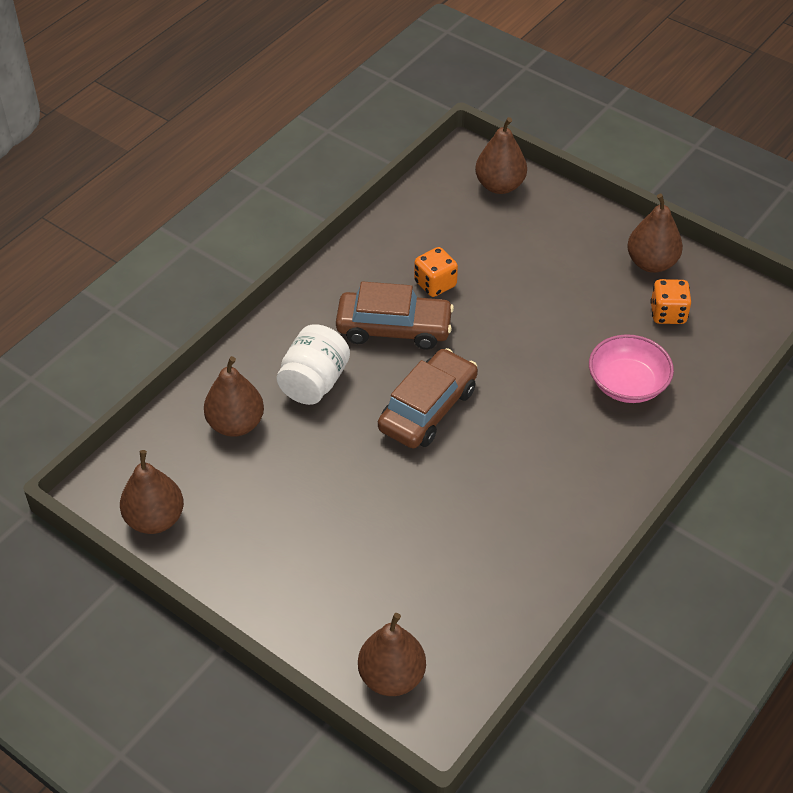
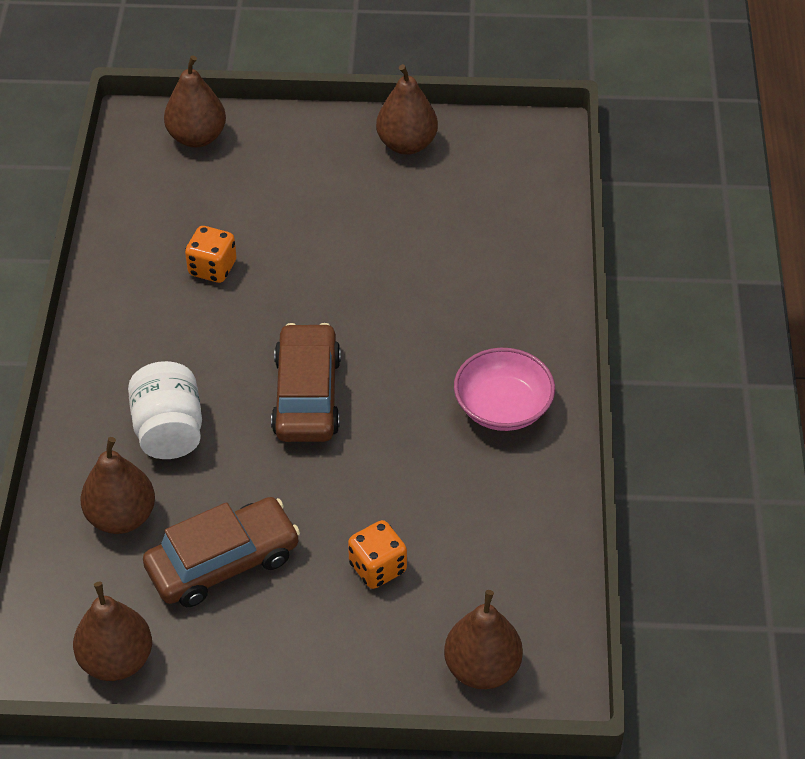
camera: 35 degrees left, 0 degrees up
brown car [336,281,454,350] -> brown car moved to [143,497,300,607]
pink bowl [589,334,674,403] -> pink bowl moved to [454,348,555,431]
orange dice [650,279,691,324] -> orange dice moved to [348,520,407,589]

